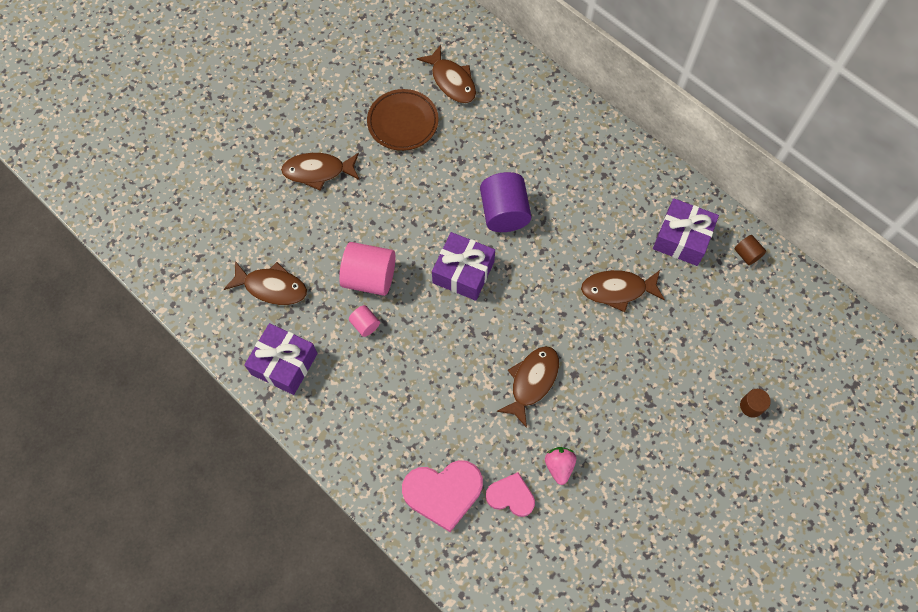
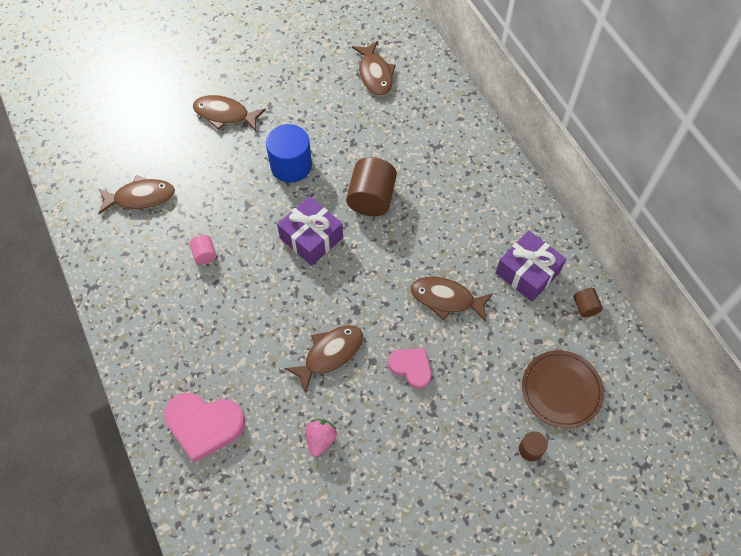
camera: 20 degrees right, 5 degrees down
brown fish [224,261,307,305] -> brown fish turned 45 degrees counterclockwise [98,175,175,214]
purple gift [244,323,318,395] -> none
pink cylinder [339,242,396,296] -> none
brown plate [367,89,439,151] -> brown plate moved to [522,350,604,428]
purple cylinder [480,172,531,232] -> brown cylinder [346,157,397,216]
pink heart [486,472,535,517] -> pink heart moved to [388,348,431,389]
none -> blue cylinder [266,124,312,183]

